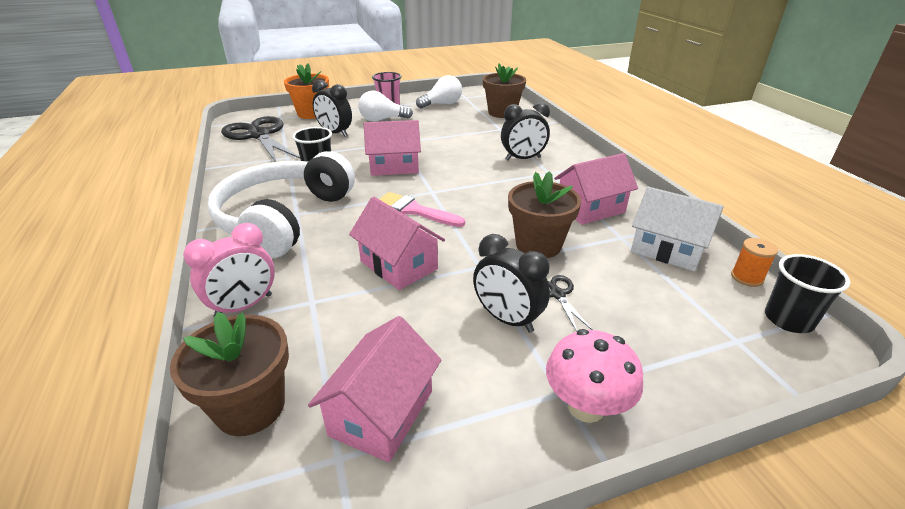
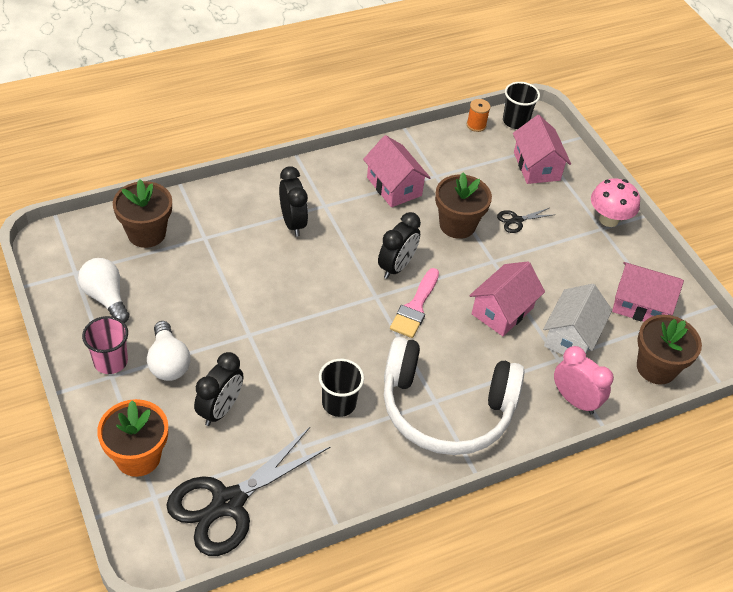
camera: 100 degrees left, 15 degrees up
pink house [364,120,421,176] -> pink house moved to [513,115,571,184]
black clock [473,234,550,333] -> black clock moved to [378,212,421,279]
white house [631,187,724,271] -> white house moved to [543,284,612,355]

